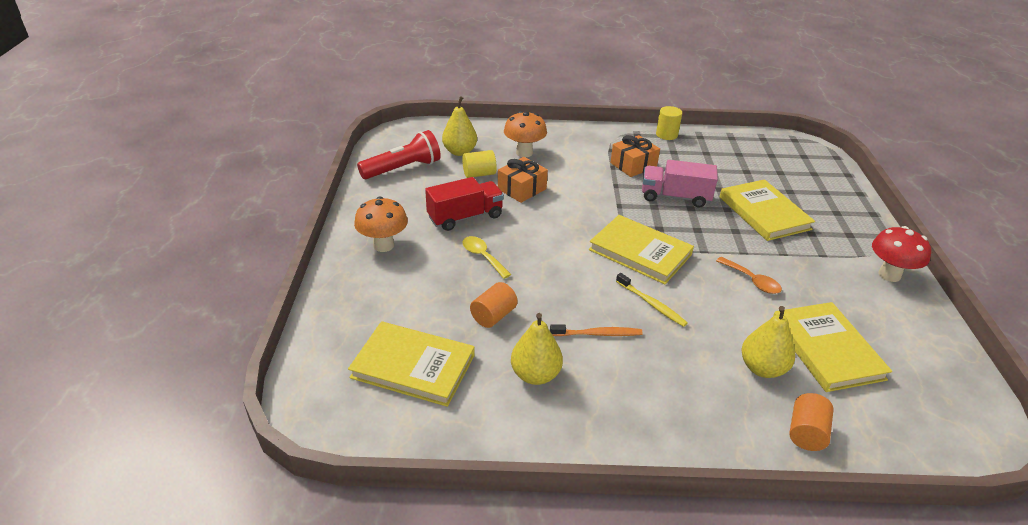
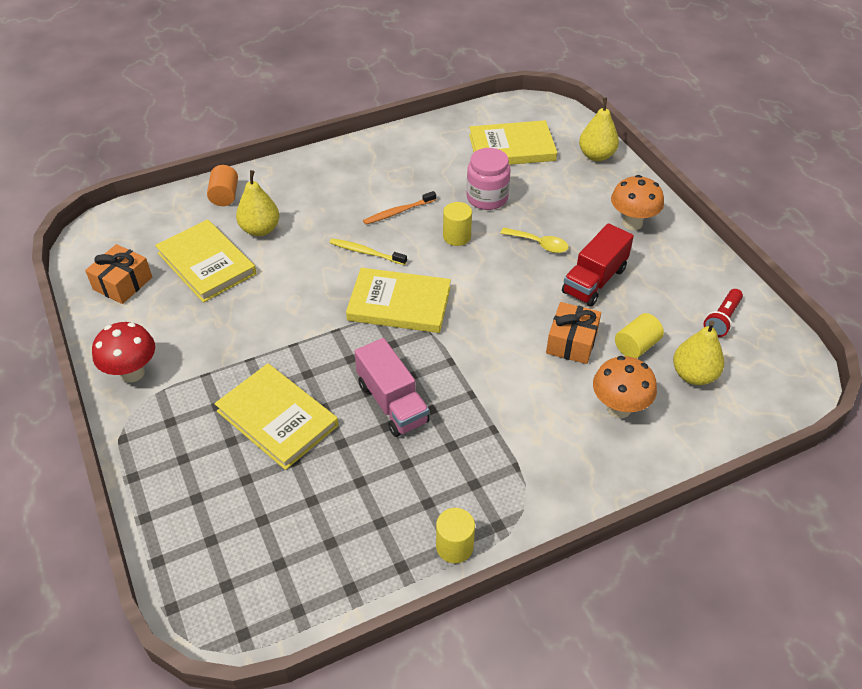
camera: 155 degrees right, 10 degrees up
red flashlight [357,130,441,179] -> red flashlight [704,289,743,337], size x0.61
orange cylinder [470,282,518,328] -> pink jar [467,148,511,210]
yellow pear [511,313,563,385] -> yellow pear moved to [579,97,619,161]
orange gift [610,135,660,177] -> orange gift moved to [85,244,152,304]
pink truck [642,160,718,208] -> pink truck turned 75 degrees clockwise [354,338,430,437]
orange spoon [716,257,782,294] -> none
none -> yellow cylinder [443,202,472,246]

